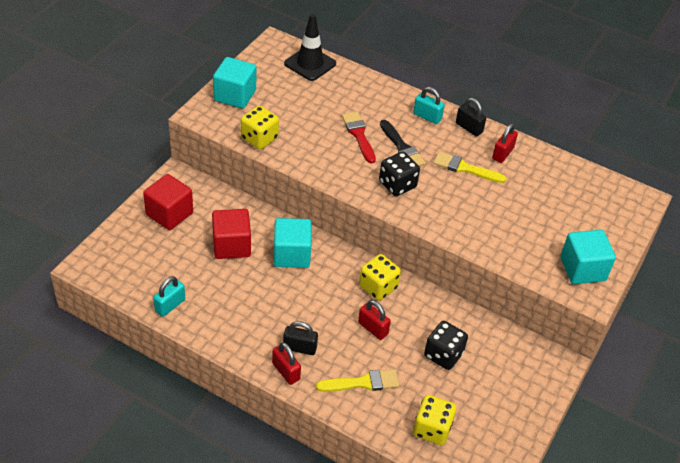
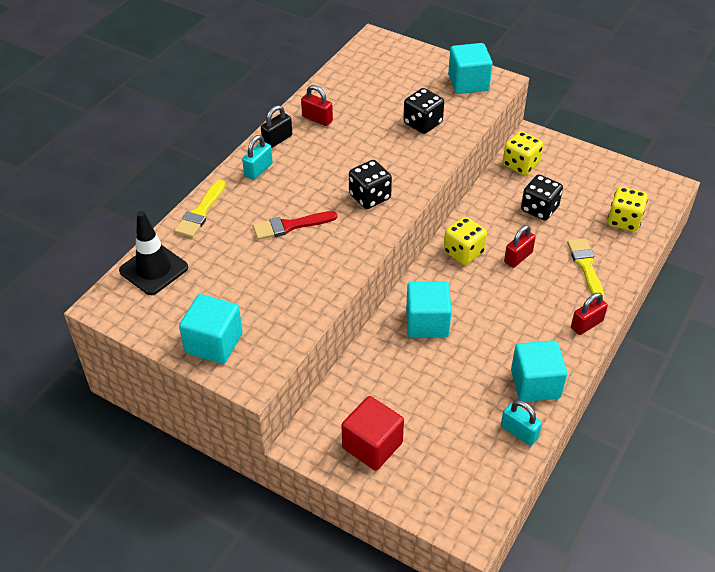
camera: 85 degrees left, 0 degrees up
red cube [212,209,251,259] -> none
yellow dice [241,106,279,149] -> yellow dice moved to [503,131,543,175]
black padlock [283,321,318,355] -> none
black brush [380,120,425,166] -> none
yellow brush [433,152,507,183] -> yellow brush moved to [174,180,225,238]
none -> black dice [403,88,444,134]
none -> turquoise cube [511,340,567,402]

